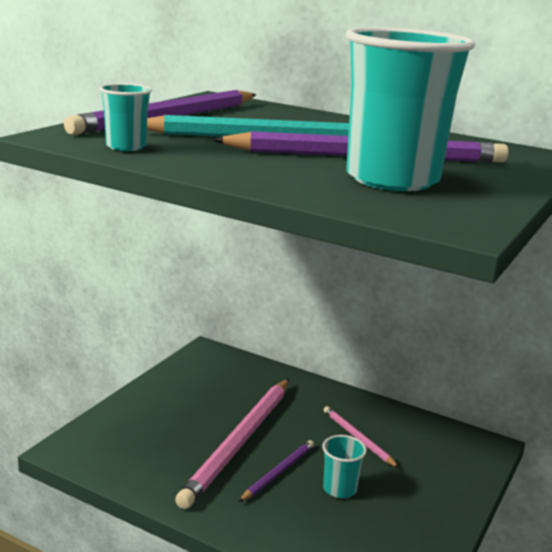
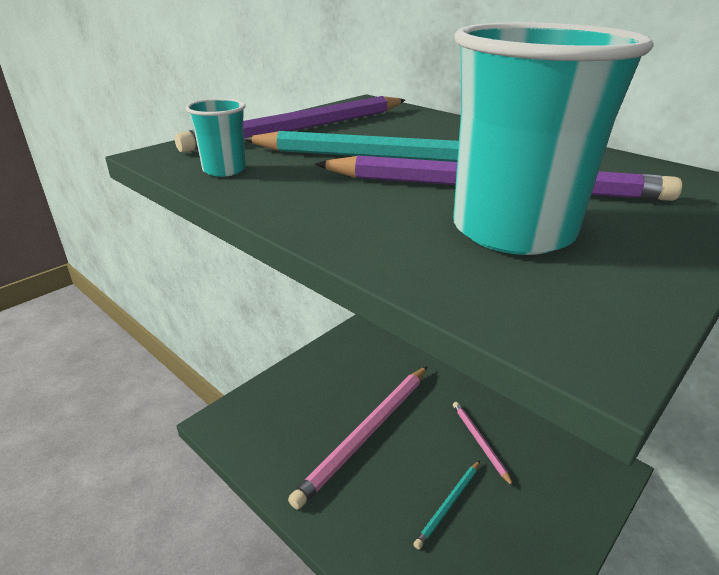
camera: 15 degrees right, 10 degrees up
purple pencil [239,440,314,502] -> none
turquoise cup [323,435,367,498] -> turquoise pencil [413,461,480,549]

